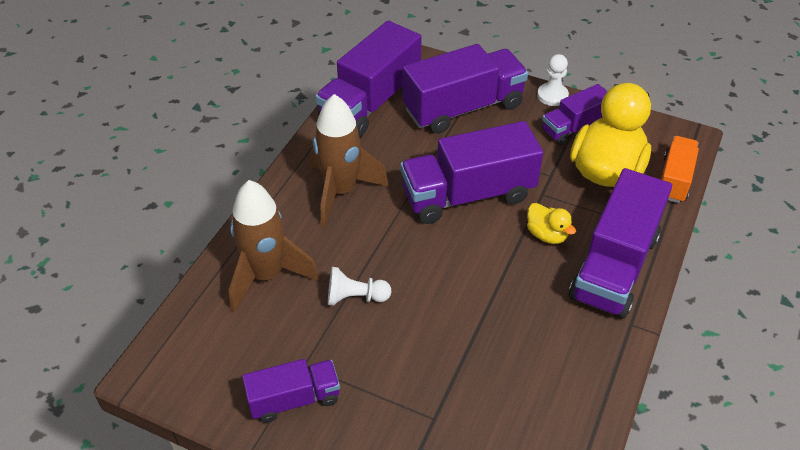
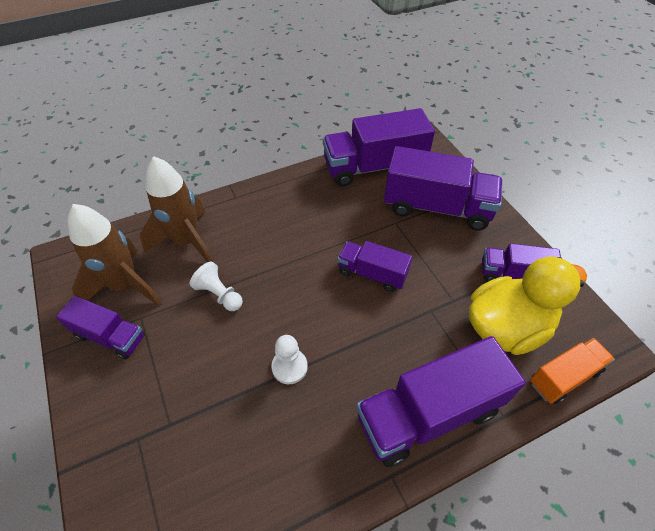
camera: 40 degrees right, 5 degrees up
brown rocket [311,94,389,227] -> brown rocket moved to [68,204,161,306]
purple truck [400,121,543,224] -> purple truck [338,241,412,292], size x0.57
yellow duck [527,203,576,244] -> none
white pawn [537,54,569,106] -> white pawn moved to [272,335,308,384]

